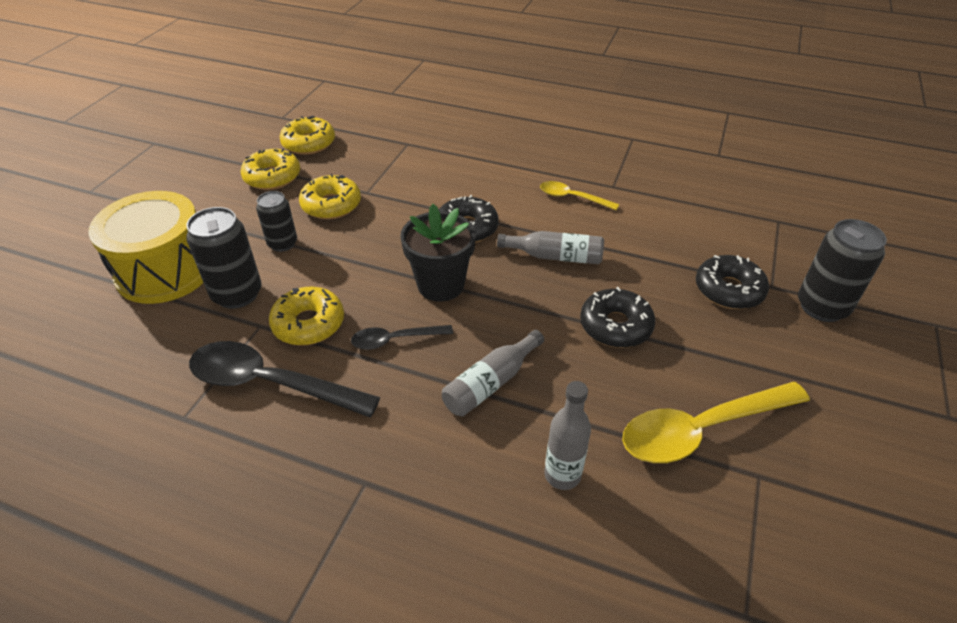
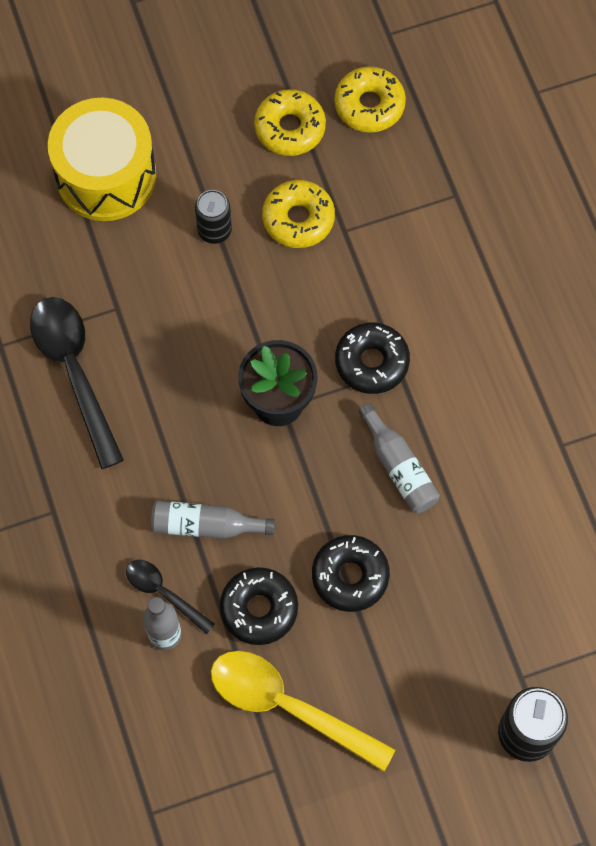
camera: 50 degrees right, 25 degrees up
black can [186,207,262,309] -> none
yellow donut [269,287,344,346] -> none
black spoon [351,325,453,350] -> black spoon moved to [126,560,215,634]
yellow spoon [540,181,619,211] -> none
black donut [696,255,769,309] -> black donut moved to [220,567,298,645]

